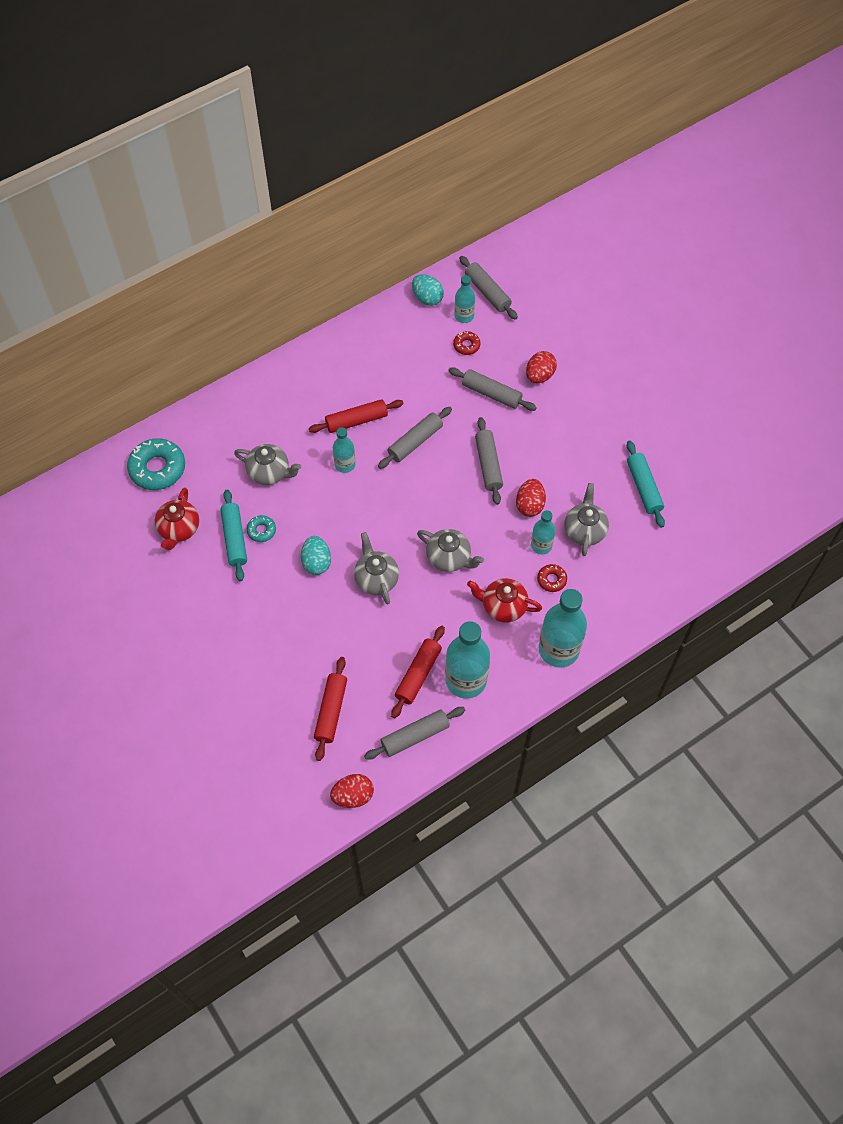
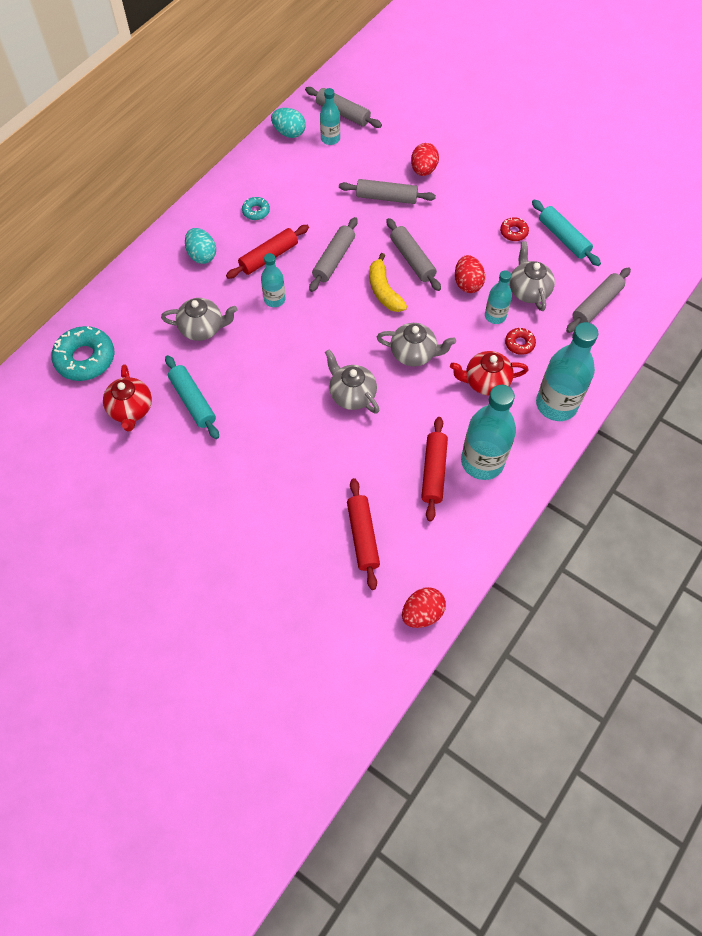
camera: 20 degrees left, 0 degrees up
turquoise donut [247,515,276,542] -> turquoise donut moved to [242,197,270,220]
turquoise egg [301,536,331,575] -> turquoise egg moved to [185,228,216,264]
grey rolling pin [364,707,465,760] -> grey rolling pin moved to [566,267,631,333]
red donut [453,331,481,355] -> red donut moved to [500,217,529,241]
none -> yellow banana [369,253,407,312]

